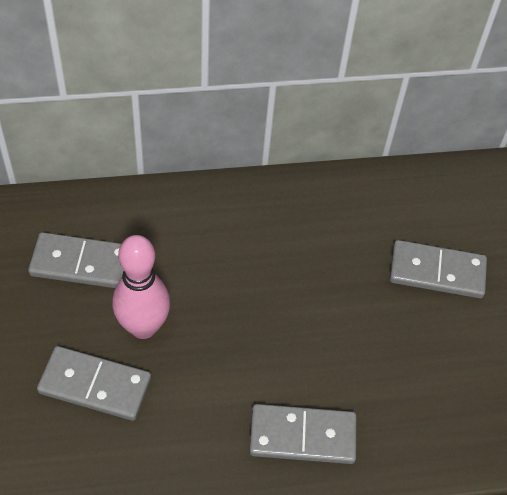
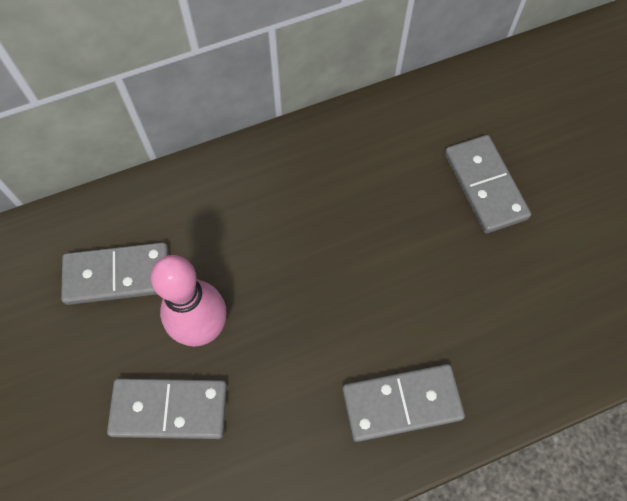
camera: 10 degrees left, 10 degrees up
grey domino [389,240,487,299] -> grey domino turned 75 degrees clockwise [445,135,531,233]

